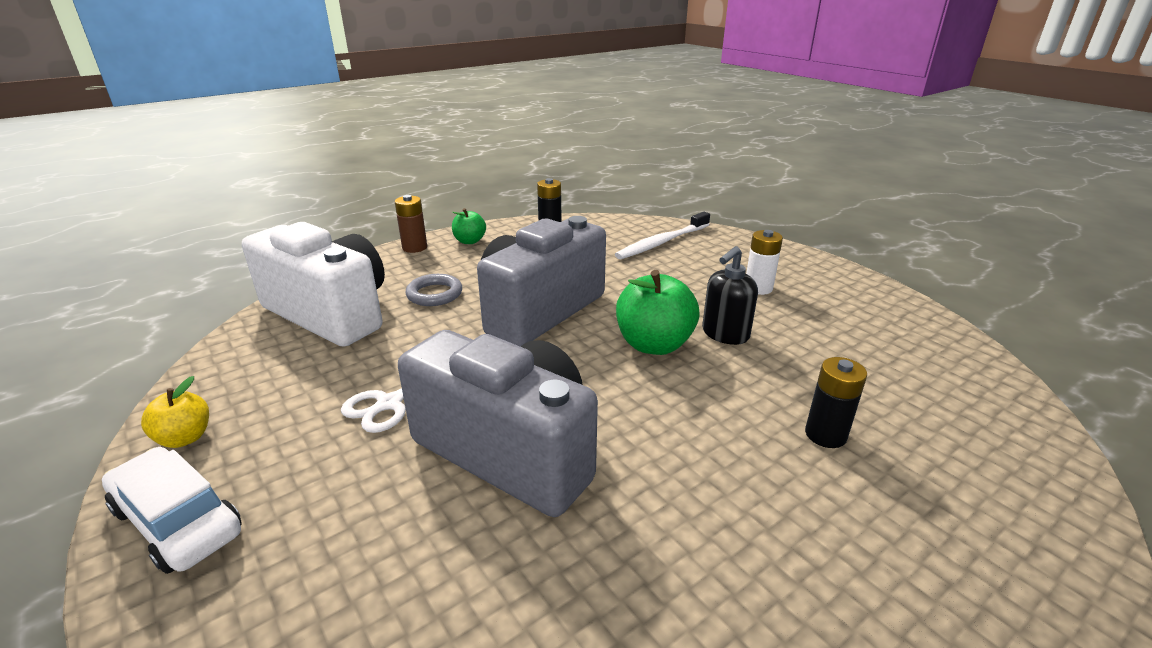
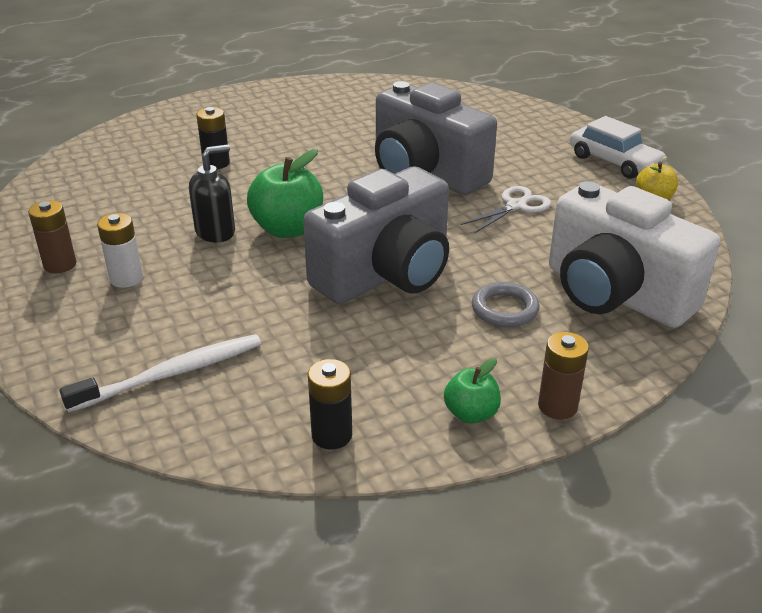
camera: 170 degrees left, 5 degrees up
none -> brown battery [28,200,77,273]

